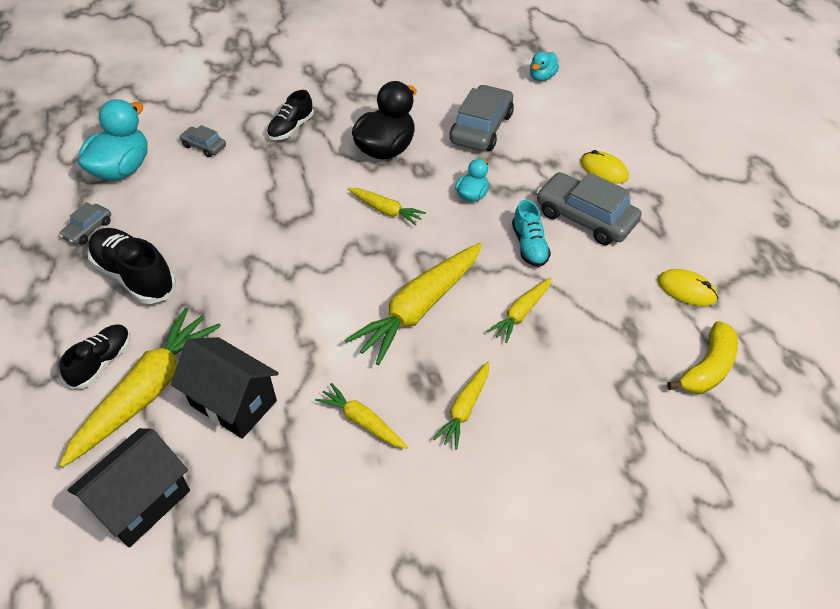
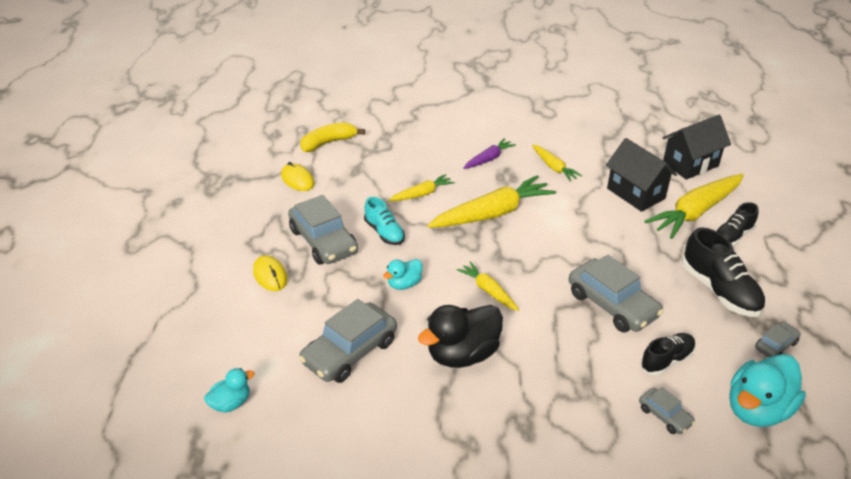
camera: 160 degrees left, 10 degrees down
black shoe [267,90,314,140] -> black shoe moved to [640,333,696,376]
yellow carrot [433,362,489,450] -> purple carrot [463,138,516,169]
turquoise shoe [512,200,551,267] -> turquoise shoe turned 135 degrees clockwise [364,197,405,245]
none -> grey car [569,255,664,332]

